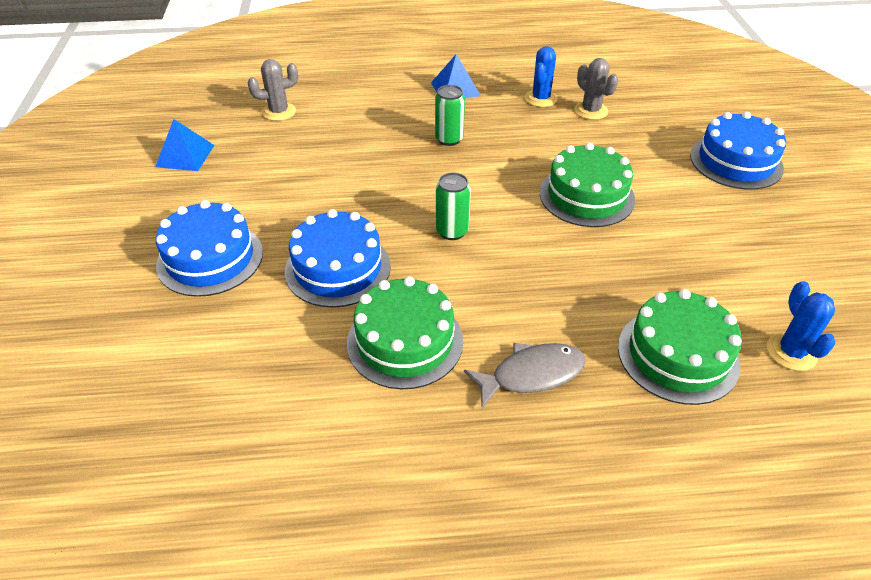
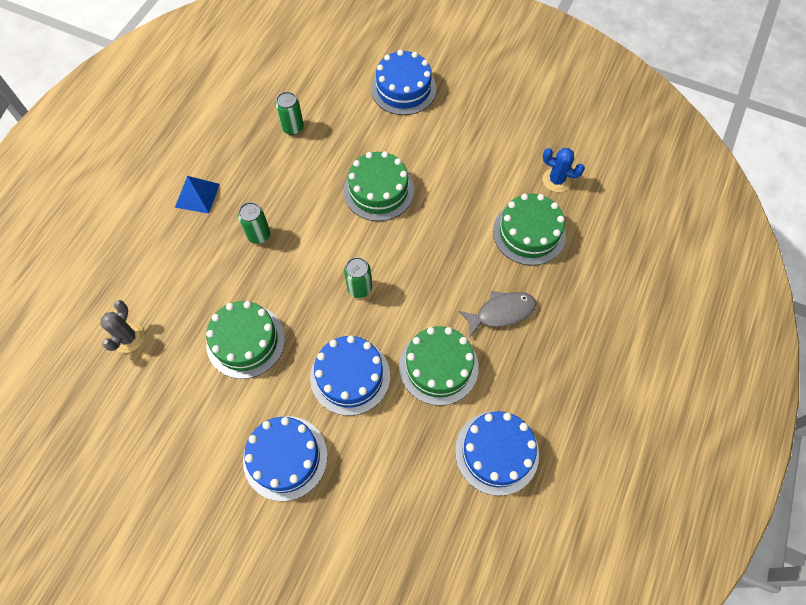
camera: 60 degrees left, 20 degrees up
blue pyramid [155,119,215,171] -> none
grey fish [464,343,586,408] -> grey fish turned 60 degrees clockwise [459,291,536,337]
blue cactus [525,46,558,107] -> none
grey cactus [574,58,618,120] -> green can [276,92,304,135]
none -> green cake [206,301,285,379]
none -> blue cake [455,411,539,496]

